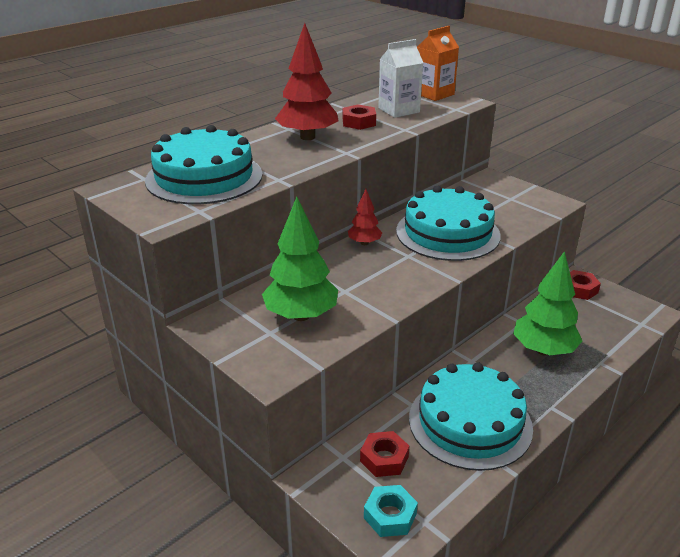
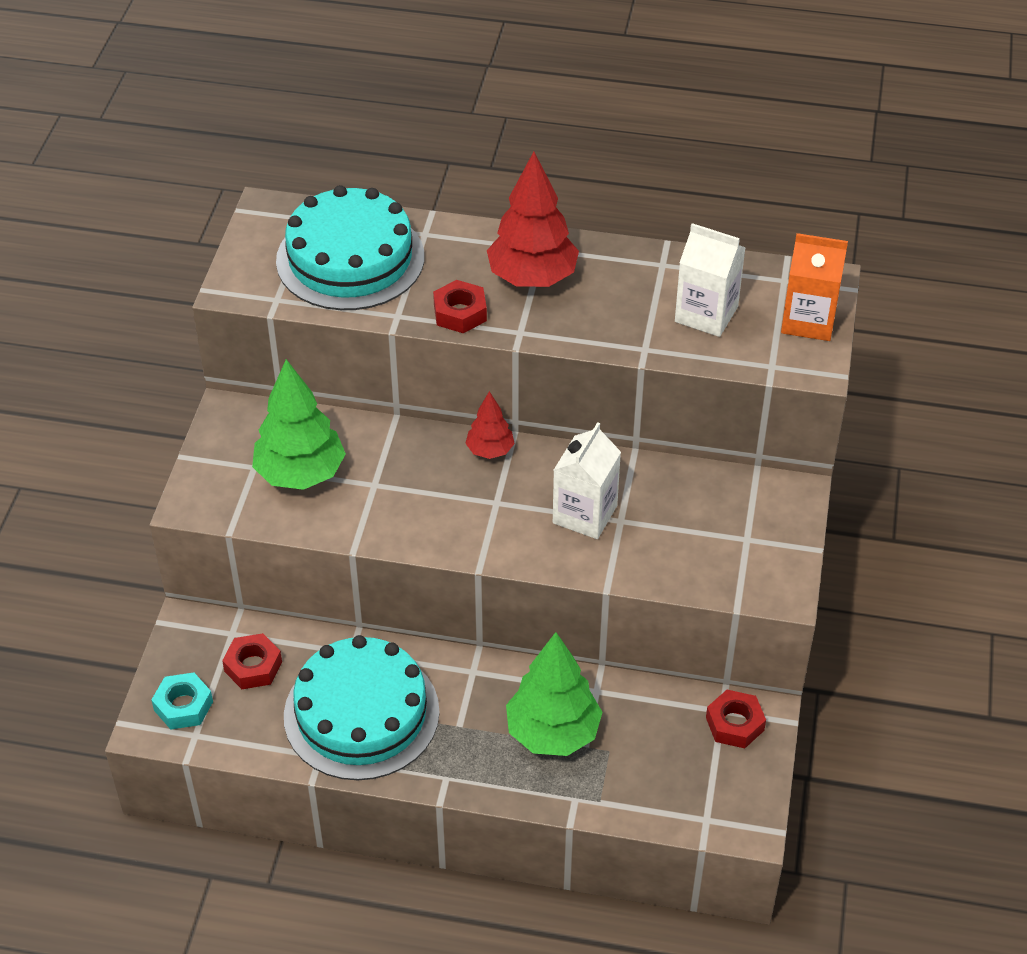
camera: 55 degrees right, 15 degrees up
red nut [343,104,376,130] -> red nut moved to [433,280,487,333]
turquoise cake [396,186,501,261] -> white carton [553,422,621,539]

